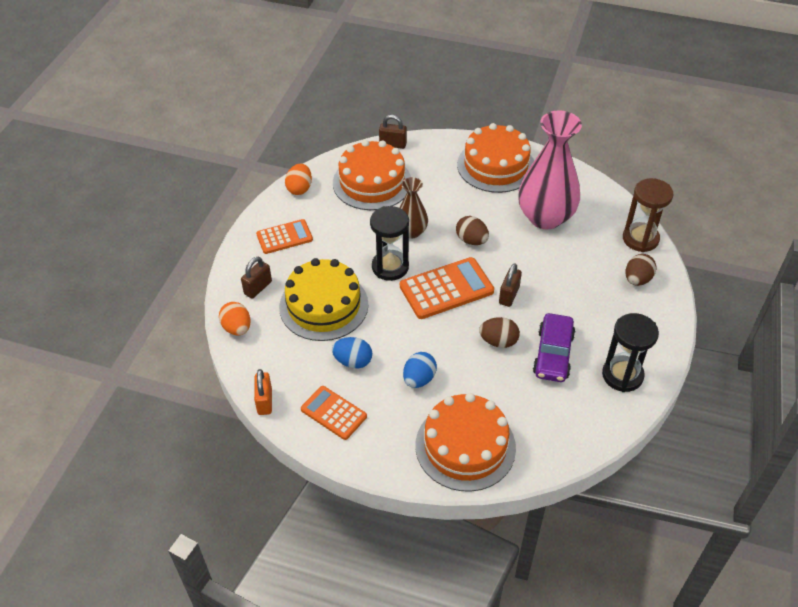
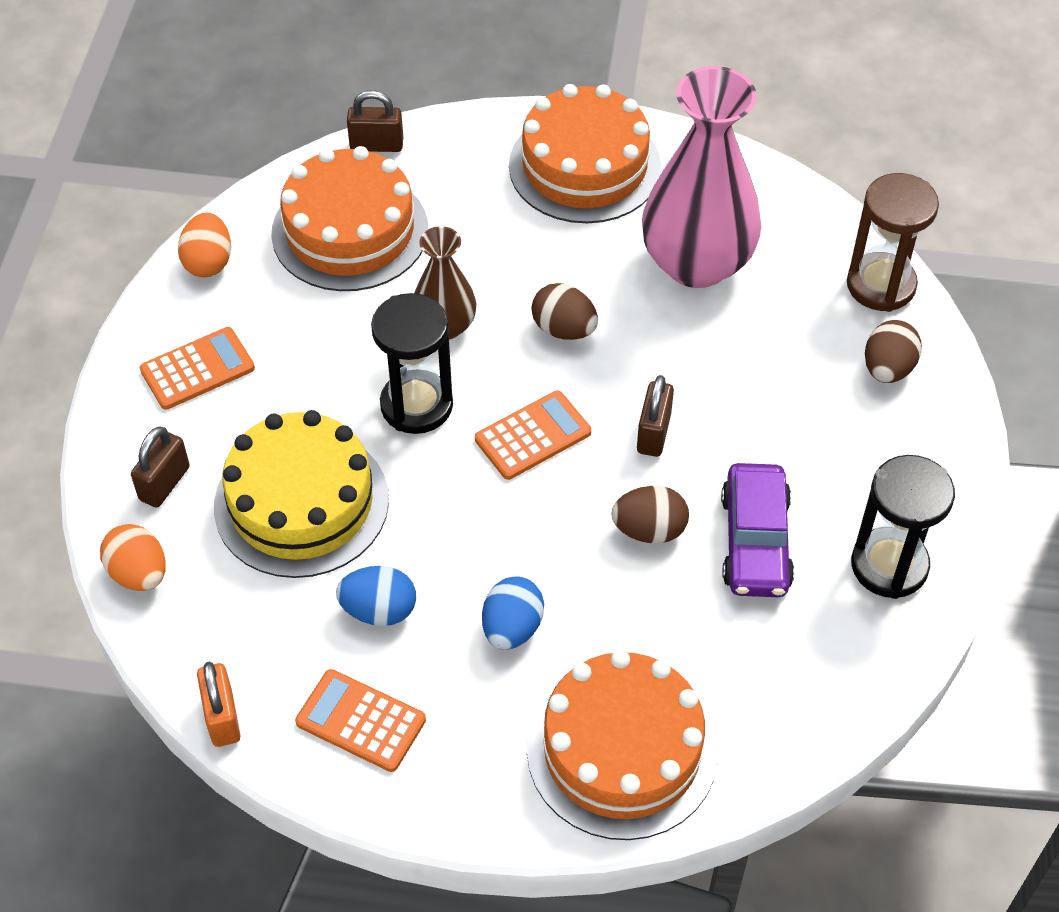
camera: 10 degrees left, 5 degrees up
orange calculator [400,257,494,319] -> orange calculator [475,391,591,480], size x0.64

